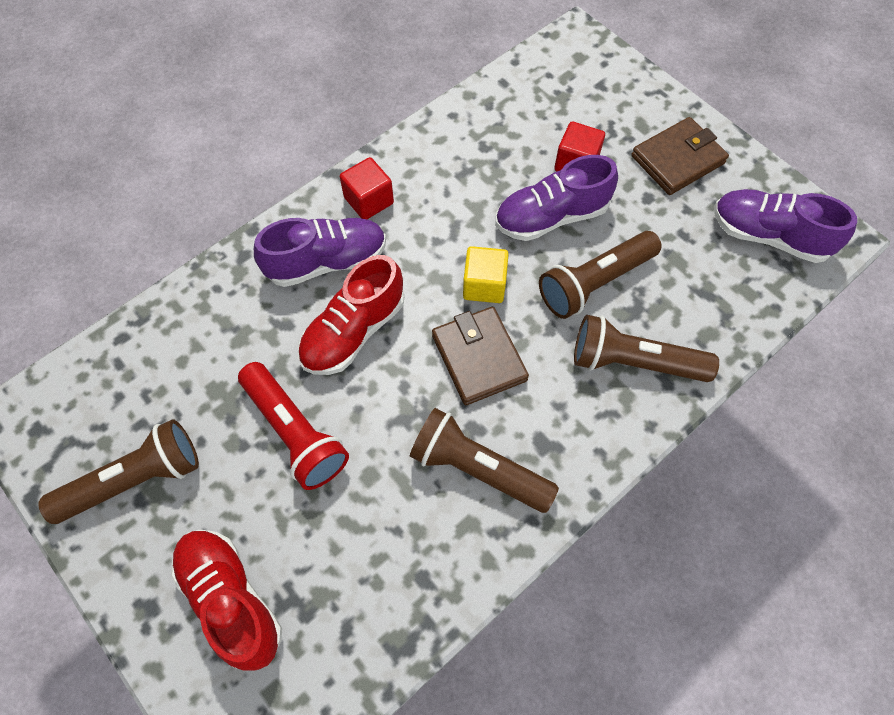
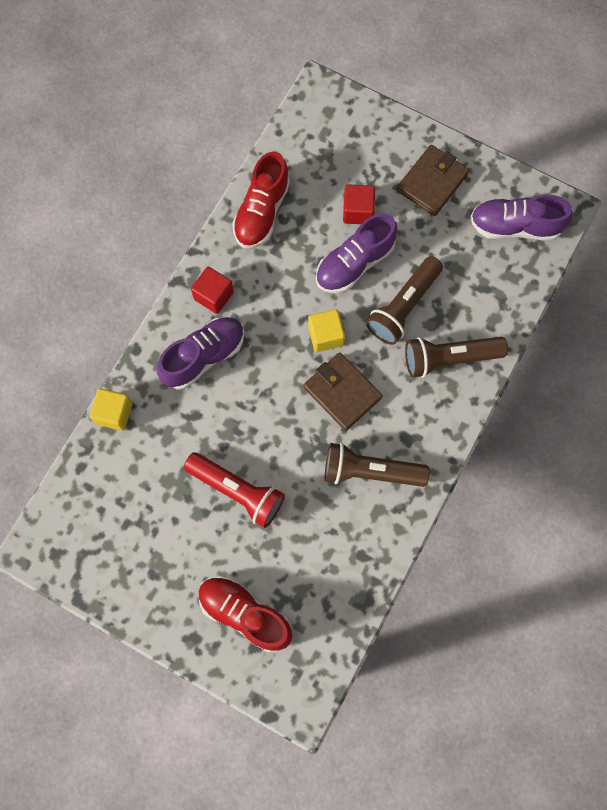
camera: 20 degrees left, 10 degrees up
brown flashlight [38,419,199,524] -> none
red shoe [298,255,404,375] -> red shoe moved to [232,152,290,248]
none -> yellow cube [90,388,133,431]

